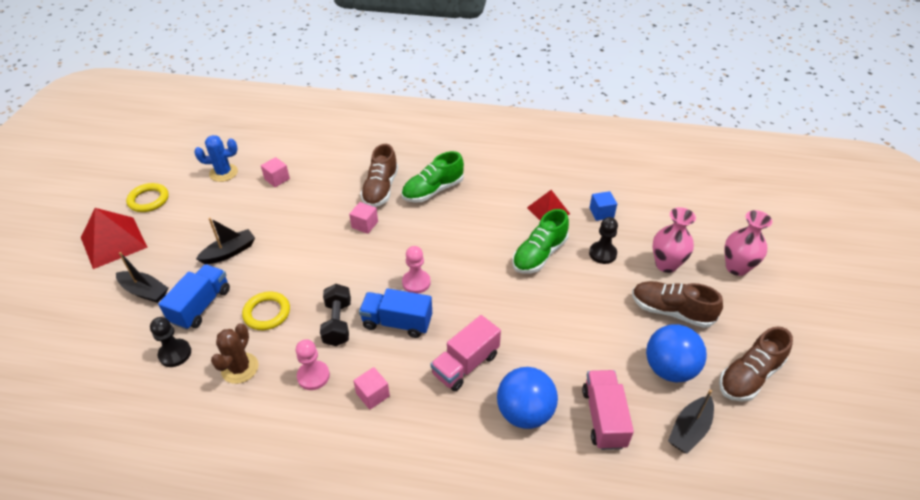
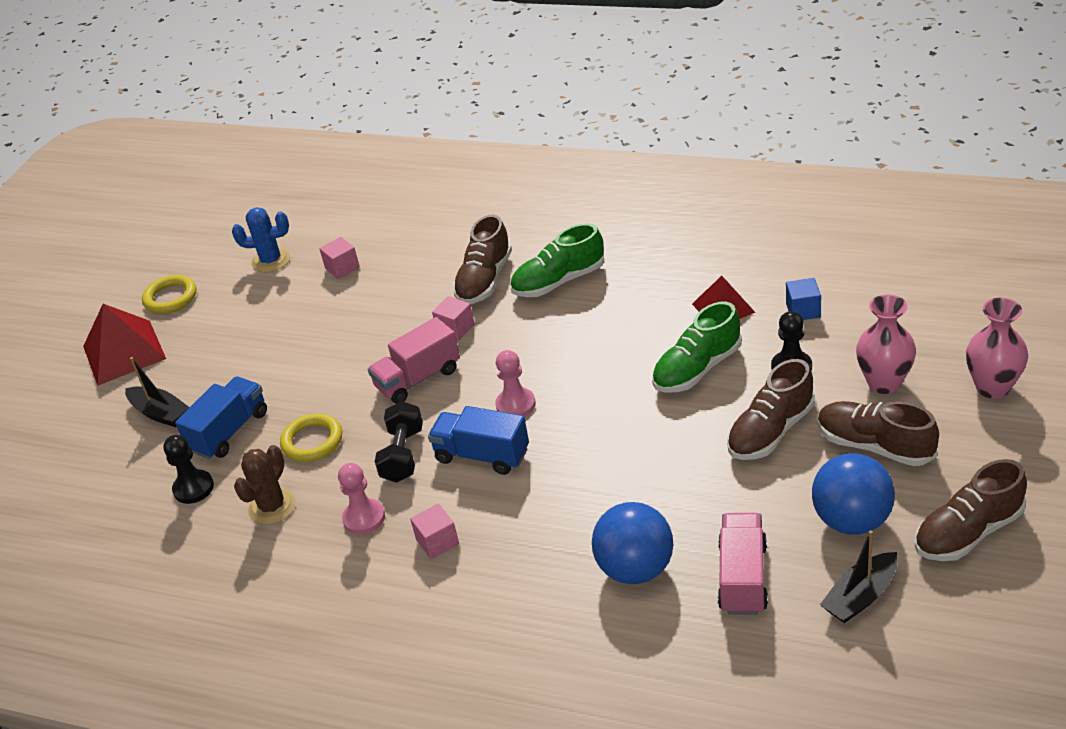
camera: 15 degrees right, 5 degrees down
black boat [196,218,255,264] -> none
pink truck [431,315,501,391] -> pink truck moved to [368,317,460,404]
none -> brown shoe [727,359,815,460]

